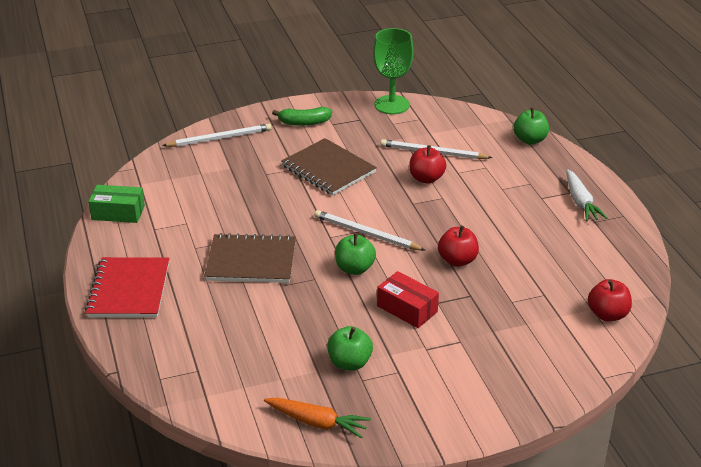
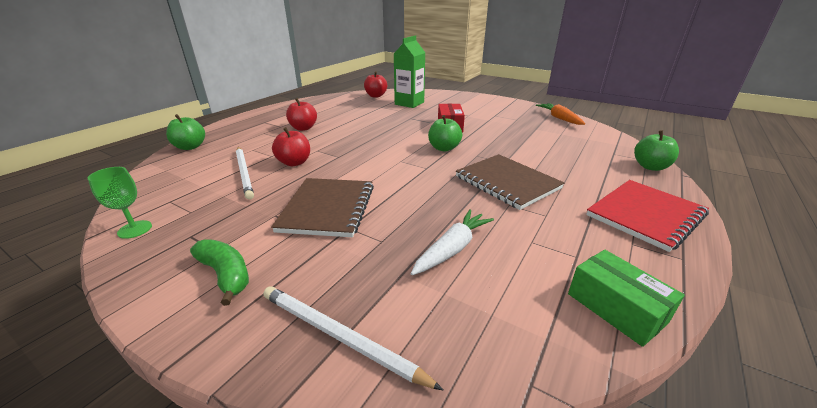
camera: 130 degrees left, 5 degrees down
white pencil [315,210,425,251] -> none
green apple [327,326,373,371] -> green apple moved to [634,130,679,171]
green goblet [373,28,414,114] -> green goblet [88,167,152,239], size x0.57
red apple [438,225,479,267] -> red apple moved to [286,98,317,131]
white carrot [566,169,607,221] -> white carrot moved to [411,209,494,275]
none -> green carton [394,36,425,108]

